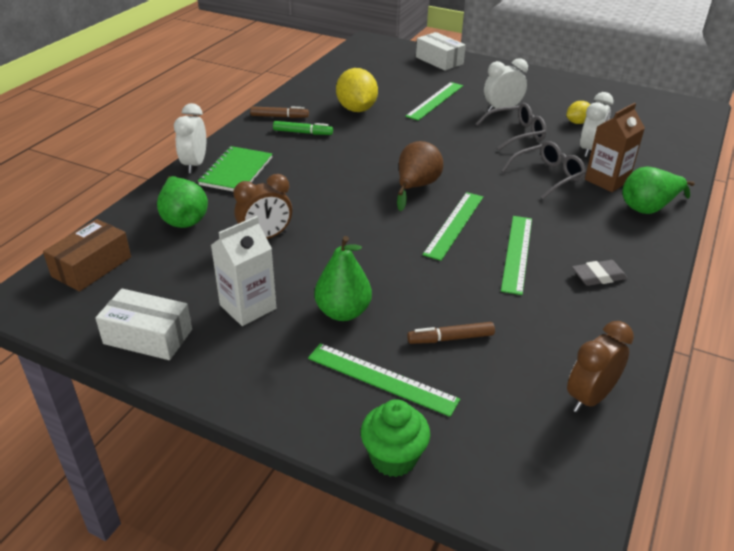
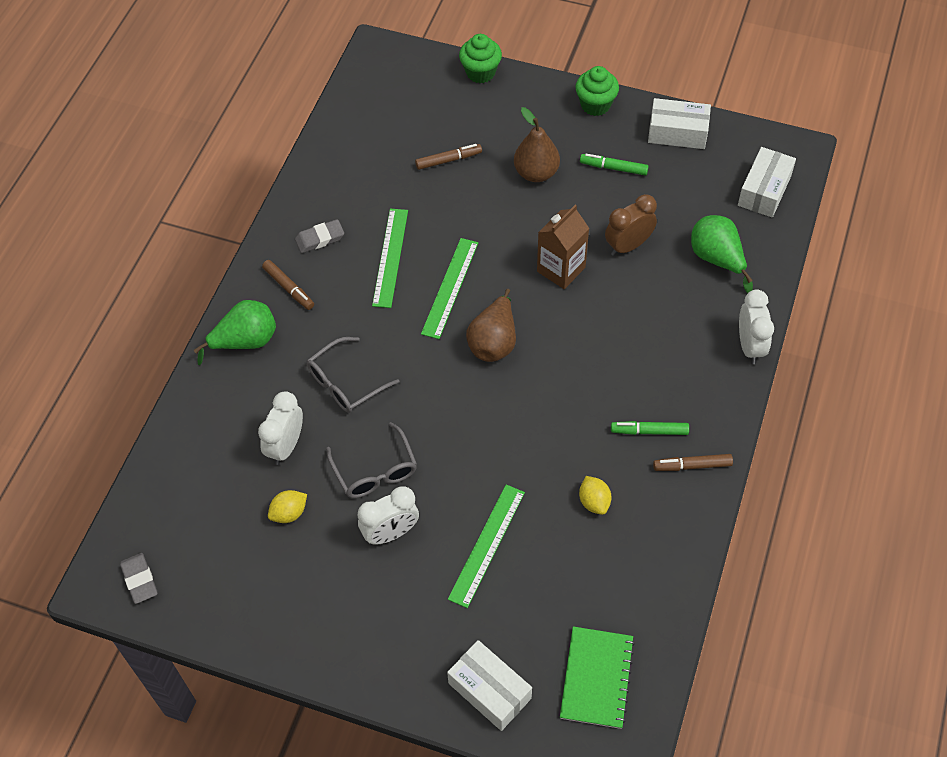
camera: 175 degrees right, 20 degrees up
brown box [43,219,131,292] -> white box [738,147,796,217]
green notebook [198,146,272,191] -> green notebook moved to [560,626,635,729]
white carton [211,216,276,326] -> green marker [580,154,649,176]
green ruler [308,343,460,417] -> none
green pear [314,236,372,321] -> brown pear [514,107,560,182]
yellow lemon [336,68,378,112] -> yellow lemon [579,476,611,515], size x0.54
grey glasses [476,103,547,150] -> grey glasses turned 90 degrees counterclockwise [326,422,417,498]
brown clock [567,321,634,413] -> none
brown carton [585,103,645,192] -> brown carton moved to [537,205,589,289]
none -> grey eraser [120,553,158,604]
none -> brown marker [262,260,314,310]
none -> green cupcake [575,66,619,116]

